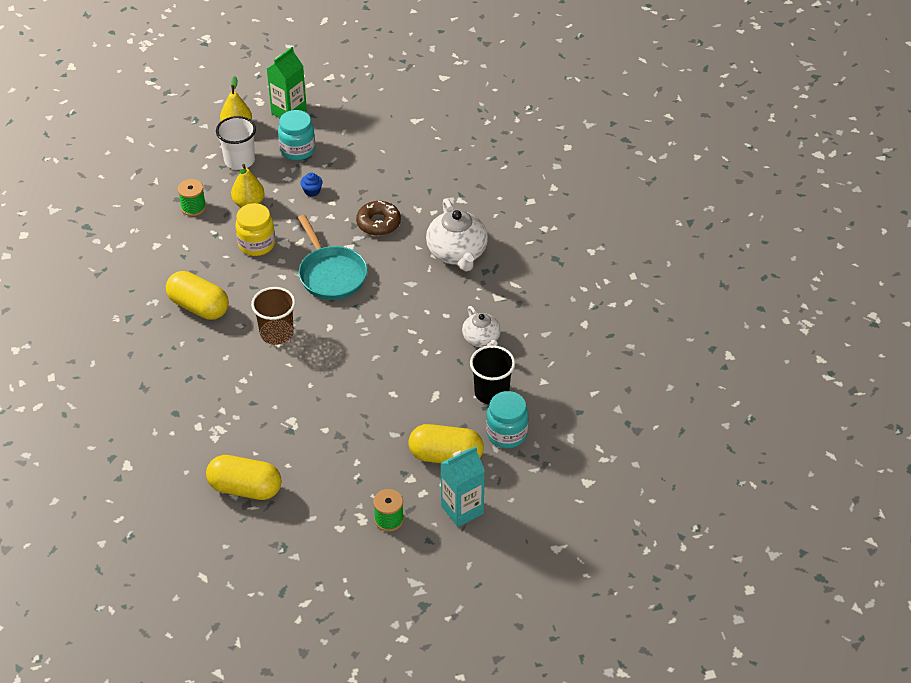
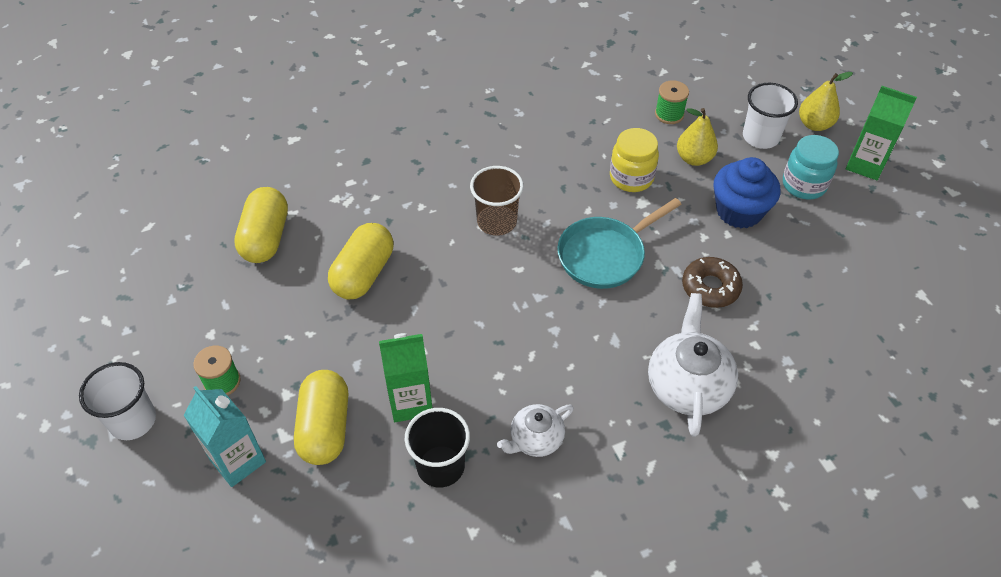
camera: 80 degrees right, 5 degrees up
yellow capsule [166,271,229,320] -> yellow capsule moved to [328,223,393,299]
blue cupcake [300,172,323,197] -> blue cupcake [713,157,780,229], size x2.30
white teapot [426,198,488,271] -> white teapot turned 120 degrees clockwise [648,293,738,437]
turquoise jar [486,391,529,448] -> none
none -> white cup [79,362,156,440]
none -> green carton [379,333,432,422]

